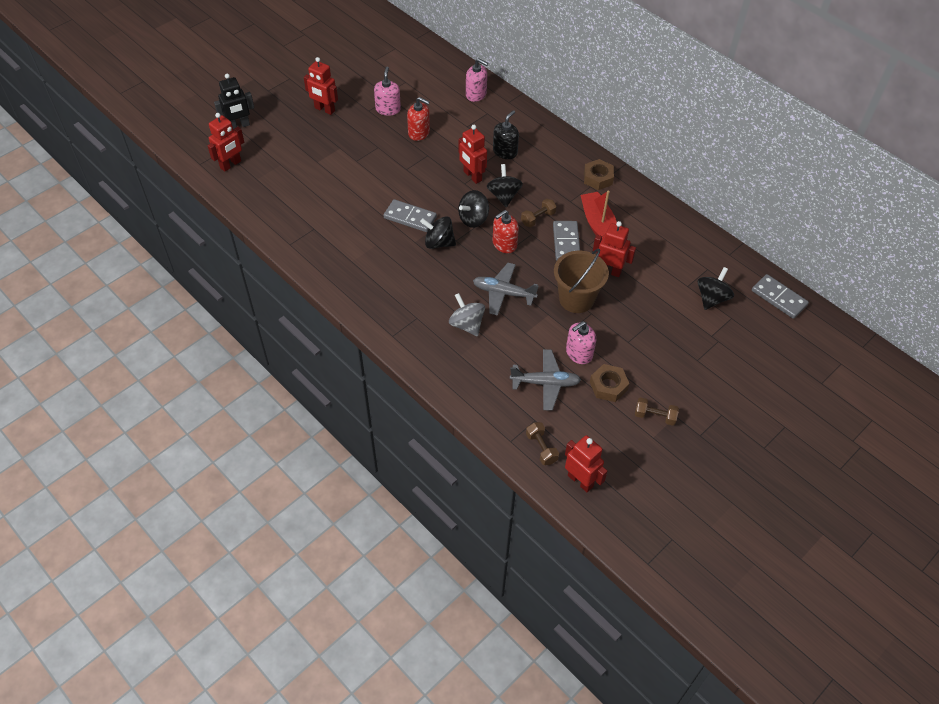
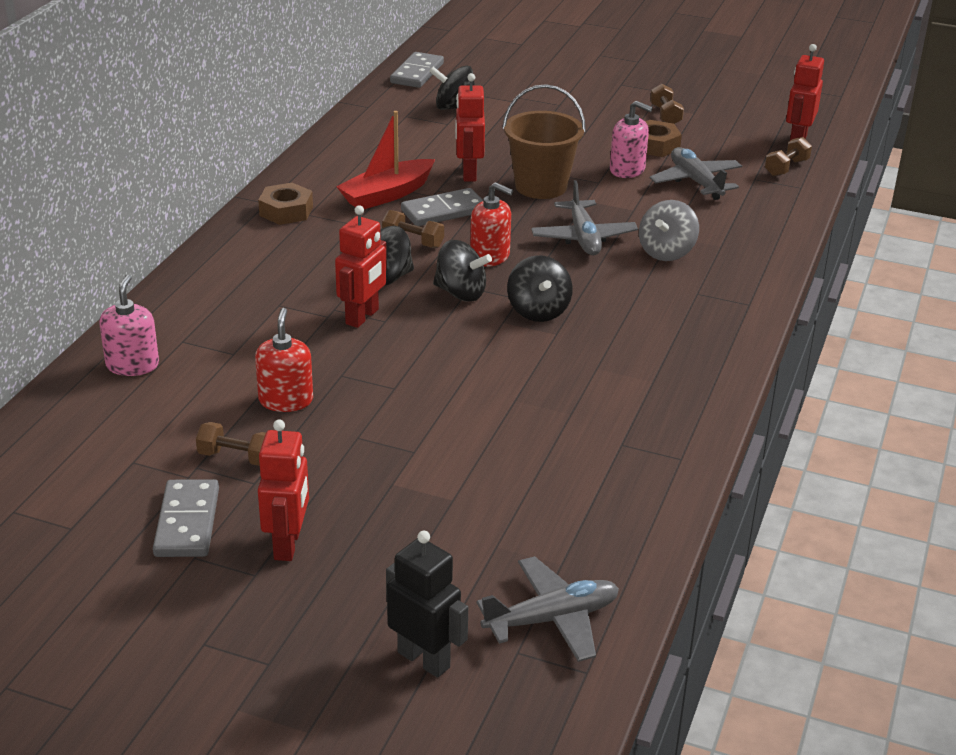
camera: 115 degrees left, 20 degrees down
red robot [208,113,244,172] -> grey plane [477,556,619,662]
pink soap dispenser [374,67,401,116] -> brown dumbbell [196,422,266,466]
grey domino [384,199,437,232] -> grey domino moved to [153,479,219,557]
black soap dispenser [493,110,519,159] -> none

